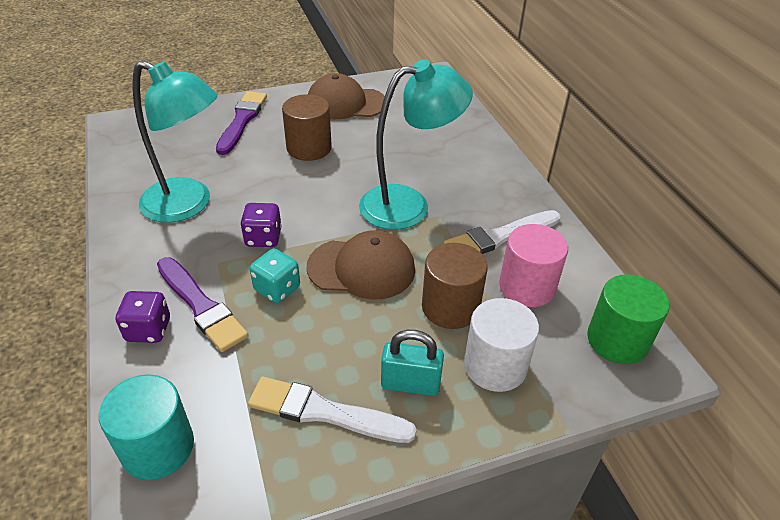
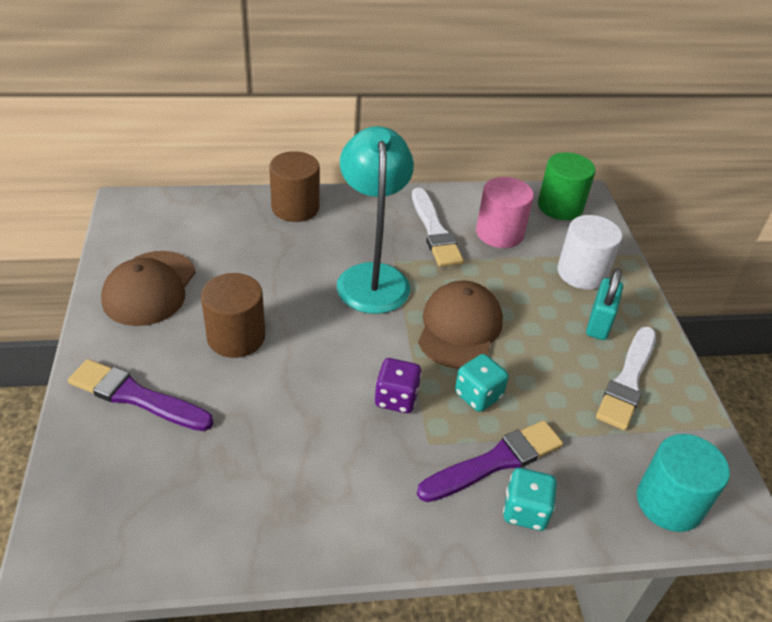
camera: 80 degrees left, 0 degrees up
purple dice [116,291,170,343] -> turquoise dice [503,468,557,531]
turquoise lamp [133,60,218,223] -> none
brown cylinder [422,243,488,329] -> brown cylinder moved to [269,151,320,222]

